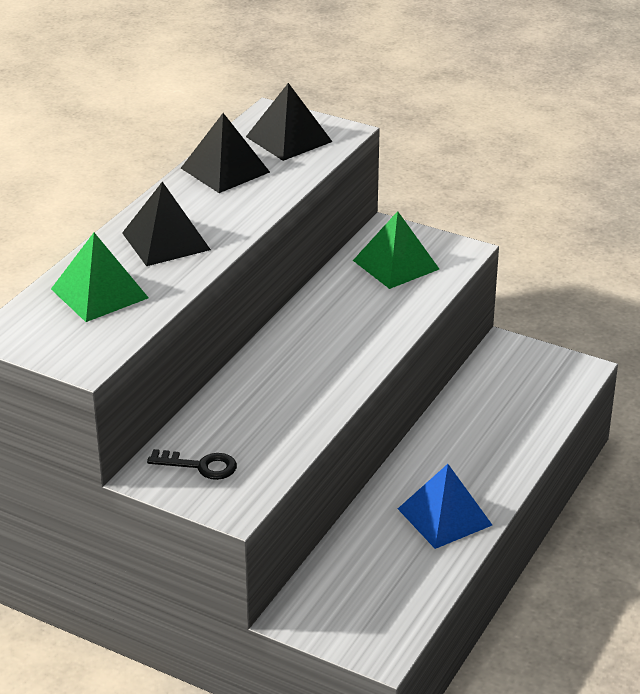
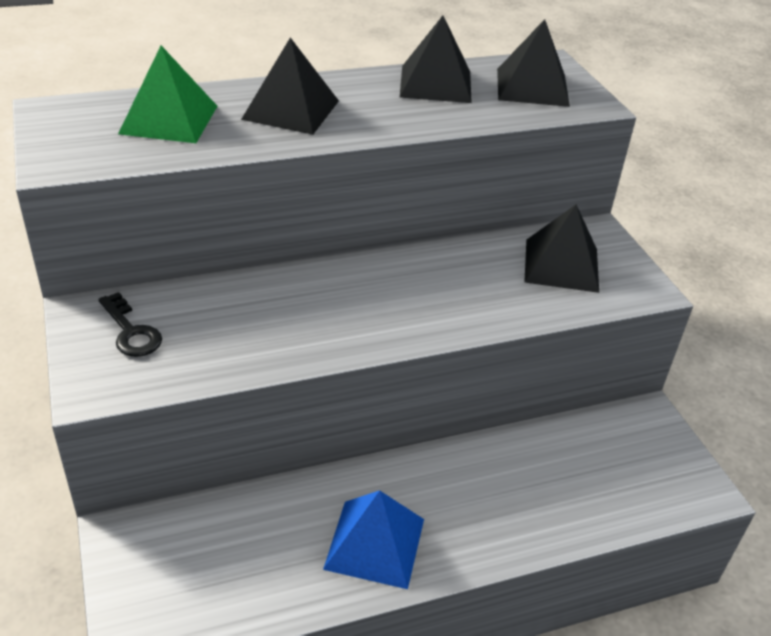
camera: 40 degrees right, 5 degrees up
green pyramid [353,211,439,289] -> black pyramid [524,205,599,293]

